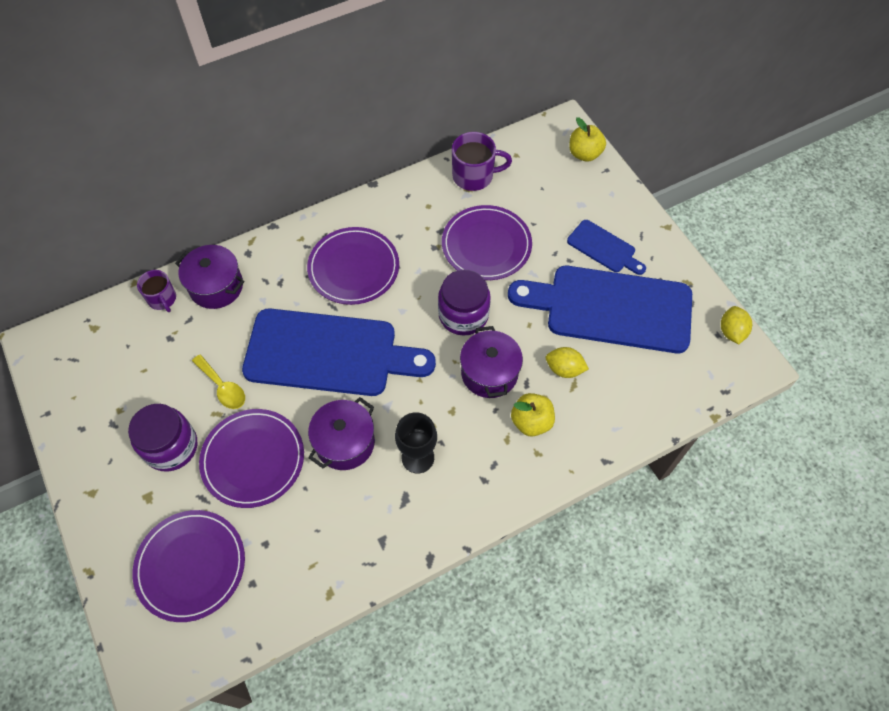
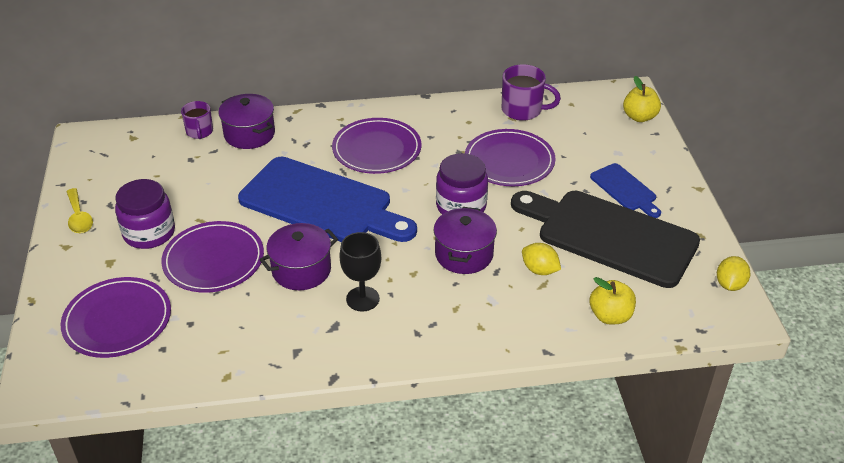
camera: 20 degrees right, 20 degrees down
yellow spoon [192,354,245,409] -> yellow spoon moved to [66,188,93,233]
blue cutting board [508,266,692,353] -> black cutting board [511,191,700,288]
yellow apple [511,393,555,436] -> yellow apple moved to [590,277,636,324]

